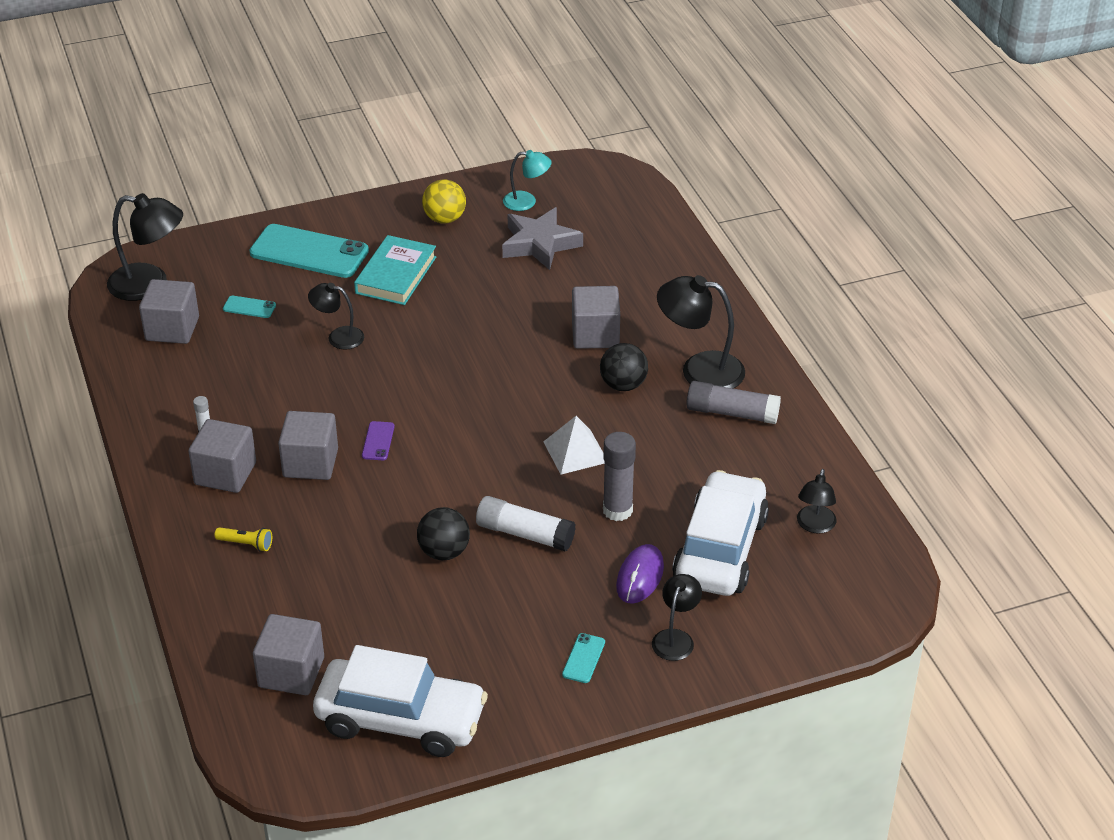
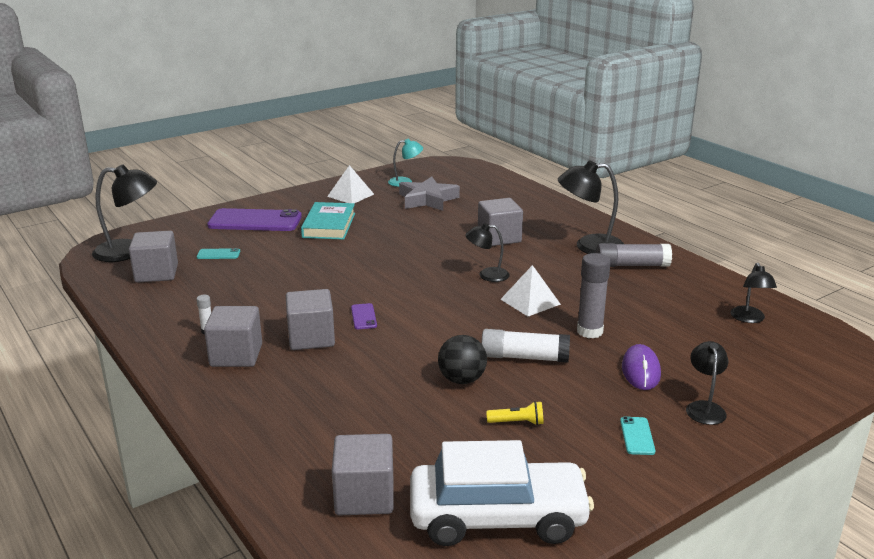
camera: 15 degrees left, 15 degrees down
yellow flashlight [215,527,272,552] -> yellow flashlight moved to [486,401,544,425]
turquoise phone [249,224,369,278] -> purple phone [207,208,302,231]
black lamp [308,283,364,350] -> black lamp moved to [465,223,510,282]
yellow ball [422,179,466,224] -> white pyramid [327,165,374,203]
black ball [600,343,648,391] -> none
white car [672,470,769,596] -> none

